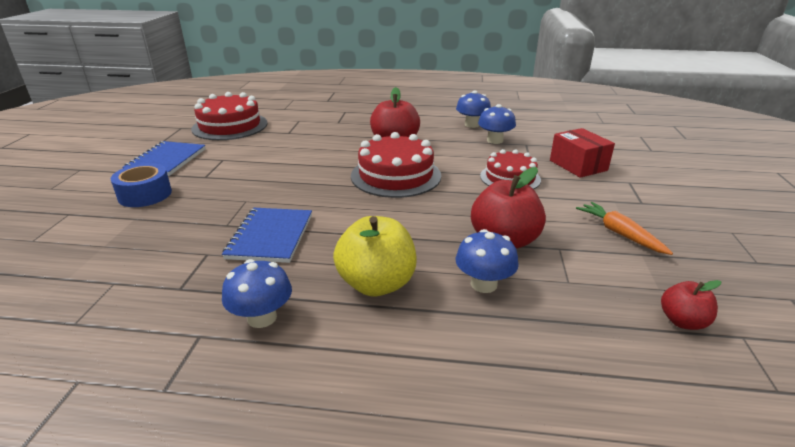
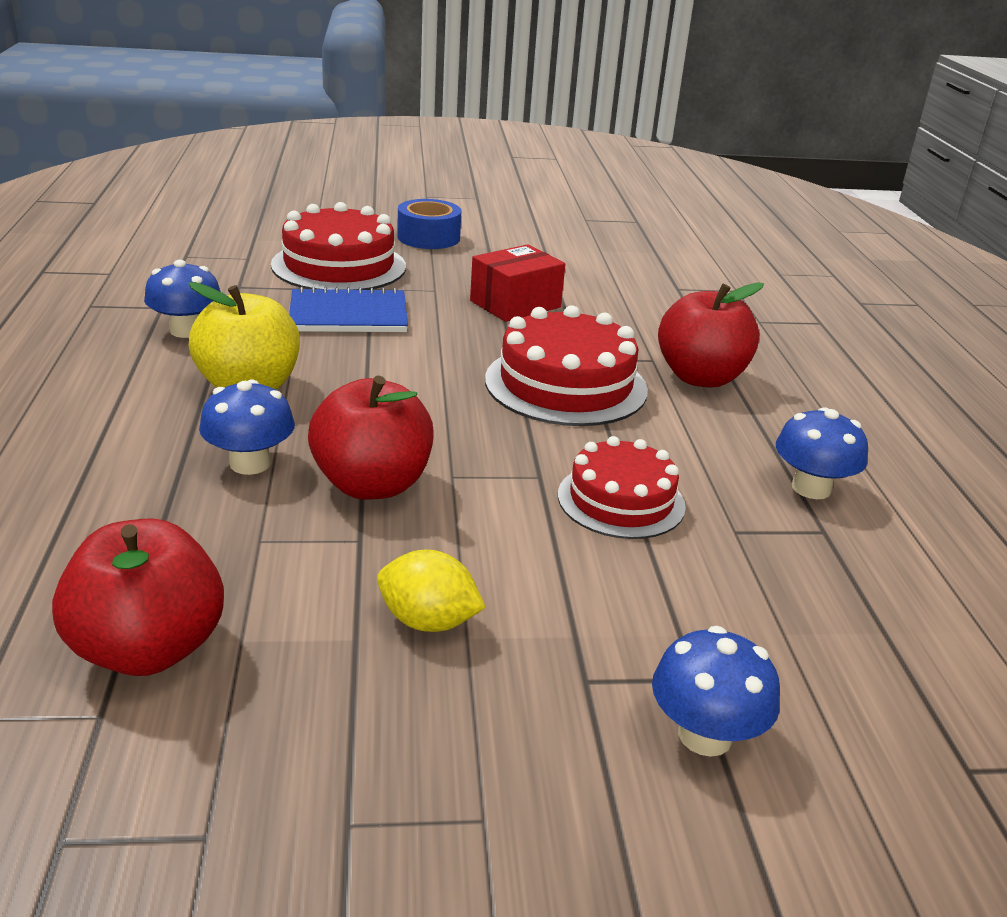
camera: 75 degrees right, 0 degrees up
blue notebook [122,141,205,176] -> none
red cake [191,92,267,140] -> red cake moved to [271,202,406,290]
blue mushroom [456,90,491,128] -> blue mushroom moved to [652,626,780,757]
red box [550,128,615,178] -> red box moved to [470,244,565,322]
orange carrot [576,202,673,255] -> yellow lemon [377,549,486,632]
red apple [661,280,721,330] -> red apple [52,518,224,676], size x1.81

